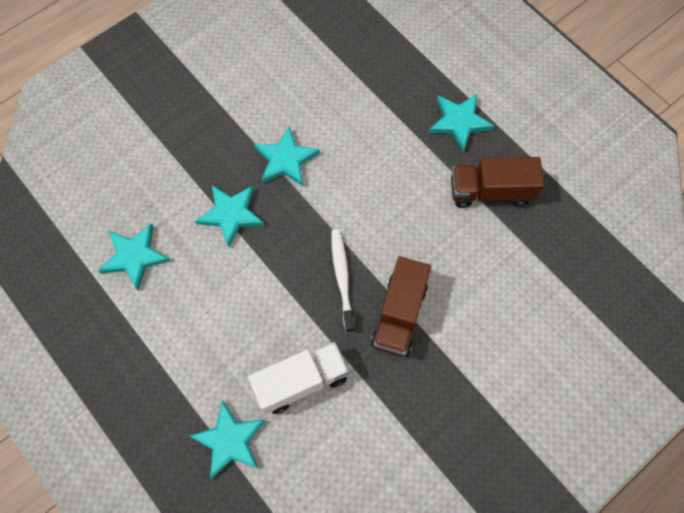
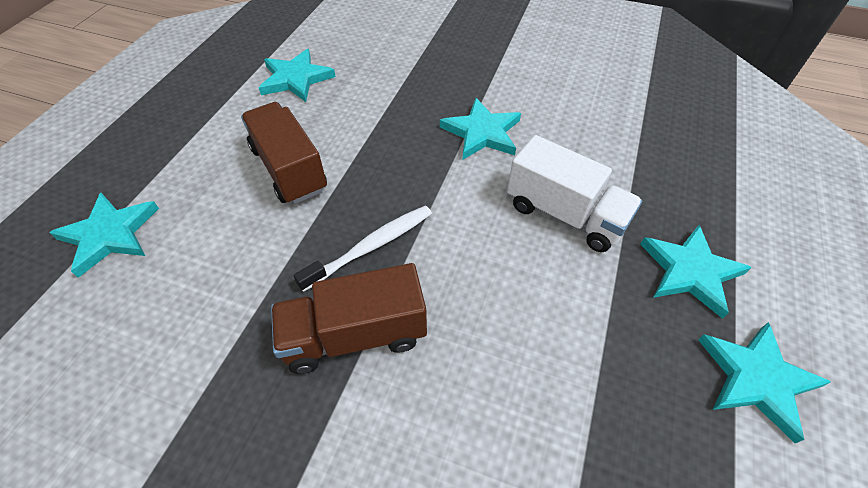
camera: 60 degrees right, 15 degrees down
turquoise star [195,186,265,247] -> turquoise star moved to [698,322,831,443]
white truck [248,342,349,414] -> white truck moved to [507,135,642,252]
brown truck [451,157,544,208] -> brown truck moved to [241,102,327,204]

